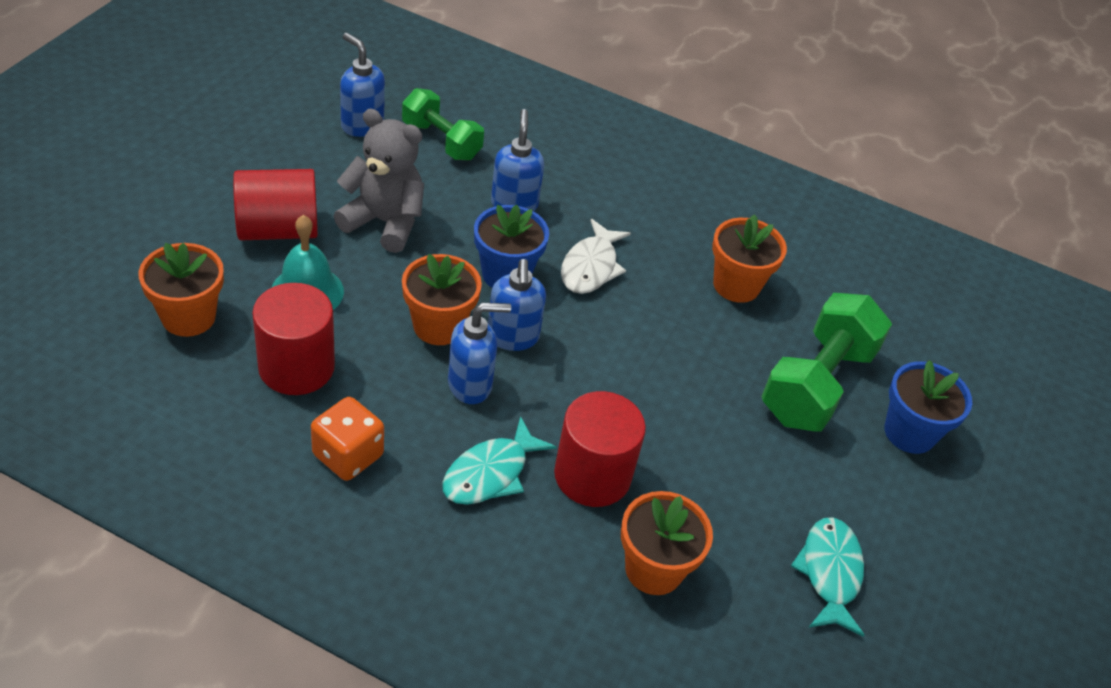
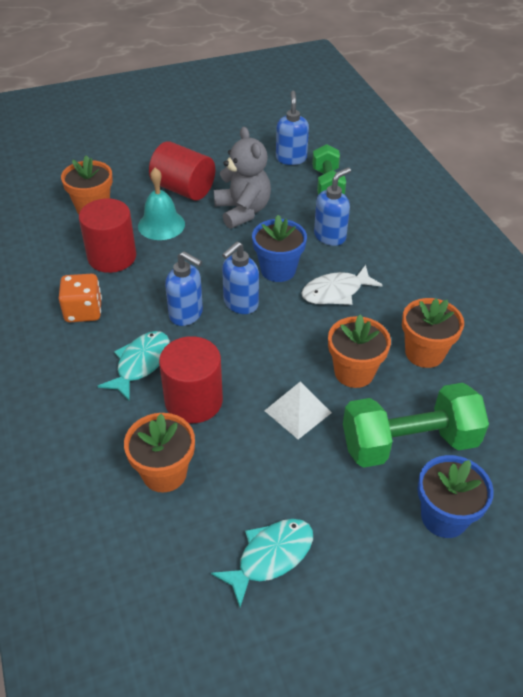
camera: 50 degrees right, 0 degrees up
orange flower pot [402,254,482,345] -> orange flower pot moved to [328,315,391,388]
turquoise fish [442,416,556,505] -> turquoise fish turned 120 degrees clockwise [98,331,170,401]
none -> white pyramid [264,382,332,439]

